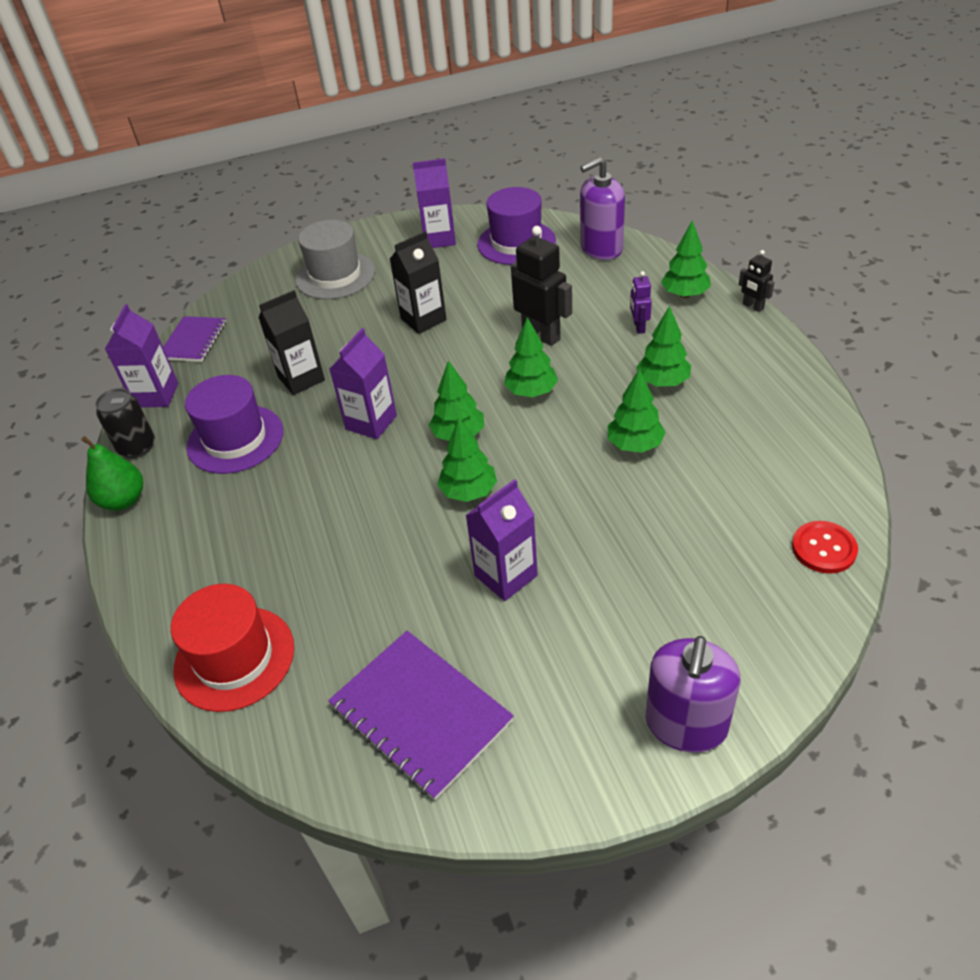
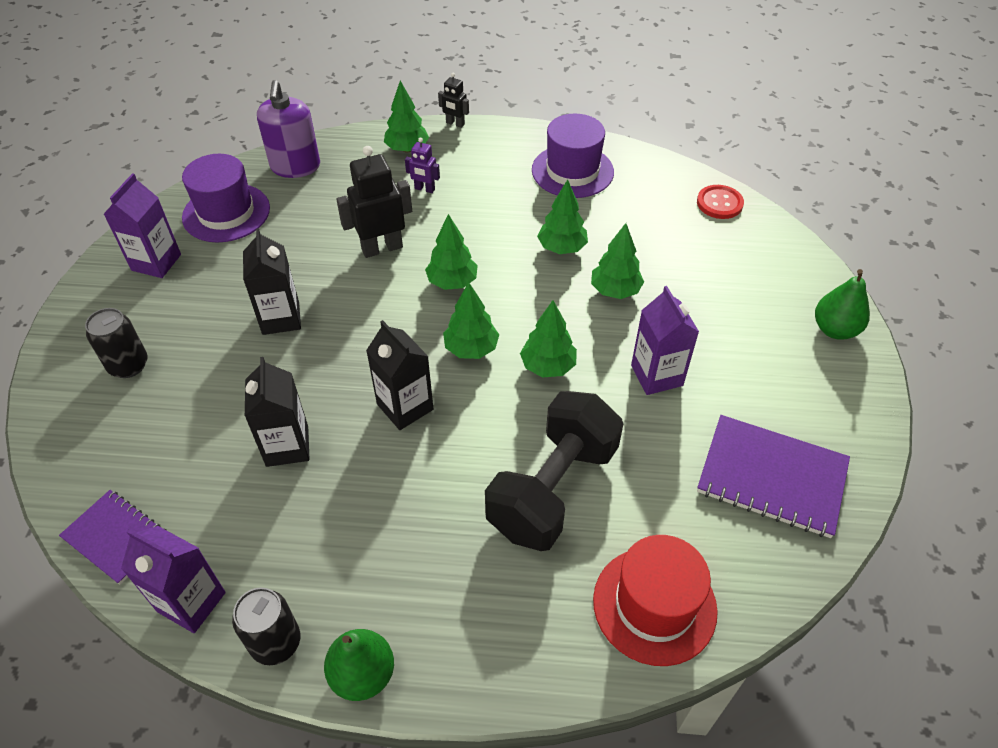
camera: 70 degrees left, 5 degrees up
purple hat [185,375,283,474] -> purple hat moved to [532,114,614,198]
grey hat [295,220,375,299] -> black can [85,308,148,378]
purple notebook [328,631,514,800] -> purple notebook turned 45 degrees clockwise [697,415,850,538]
purple carton [330,328,397,439] -> black carton [366,320,433,430]
green tree [637,306,691,386] -> green tree moved to [591,223,644,299]
purple soap dispenser [646,636,740,753] -> green pear [815,269,870,340]
black robot [738,250,774,312] -> black robot turned 45 degrees clockwise [438,73,469,128]
none -> black dumbbell [485,391,623,551]

